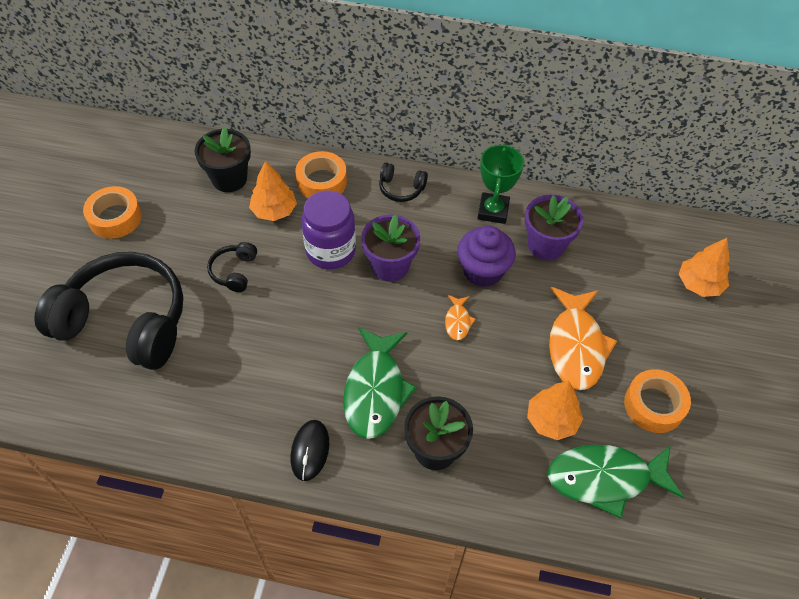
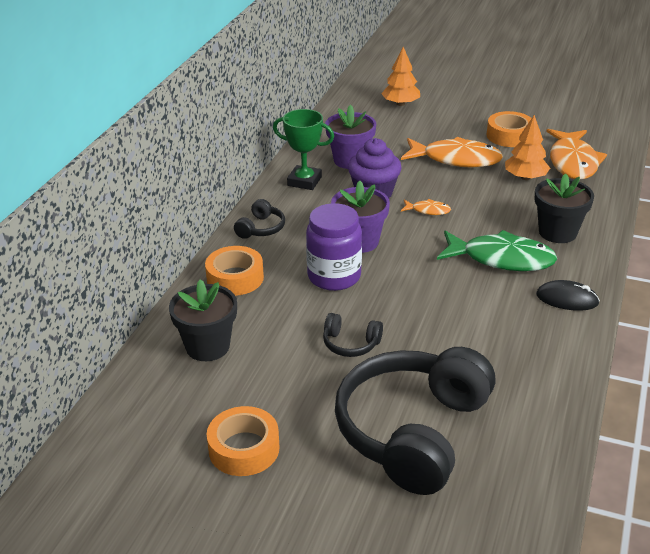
camera: 80 degrees left, 20 degrees down
orange tree [249,160,297,221] -> none
green fish [548,445,684,518] -> orange fish [546,129,607,180]

